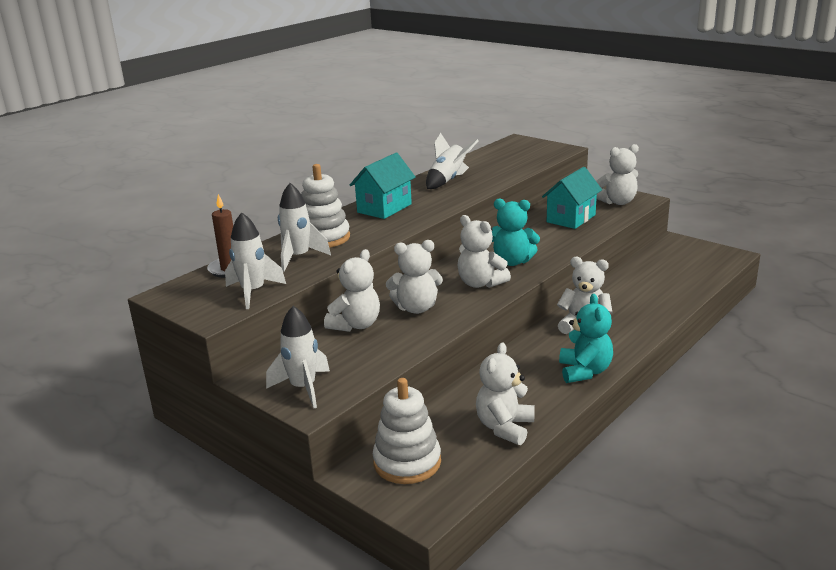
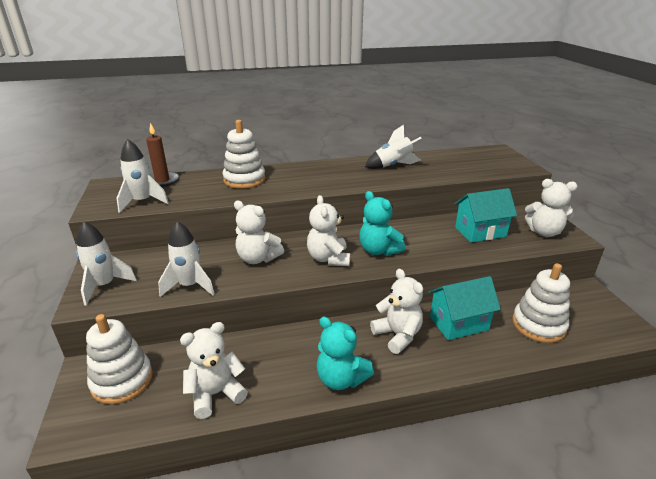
camera: 35 degrees right, 5 degrees up
white rocket [278,183,331,272] -> white rocket moved to [158,221,215,297]
white teddy bear [324,249,380,332] -> none
turquoise house [350,153,416,219] -> turquoise house moved to [429,276,501,340]
turquoise teddy bear [559,294,613,383] -> turquoise teddy bear turned 90 degrees clockwise [316,317,374,390]
none -> white stacking toy [512,263,570,343]

